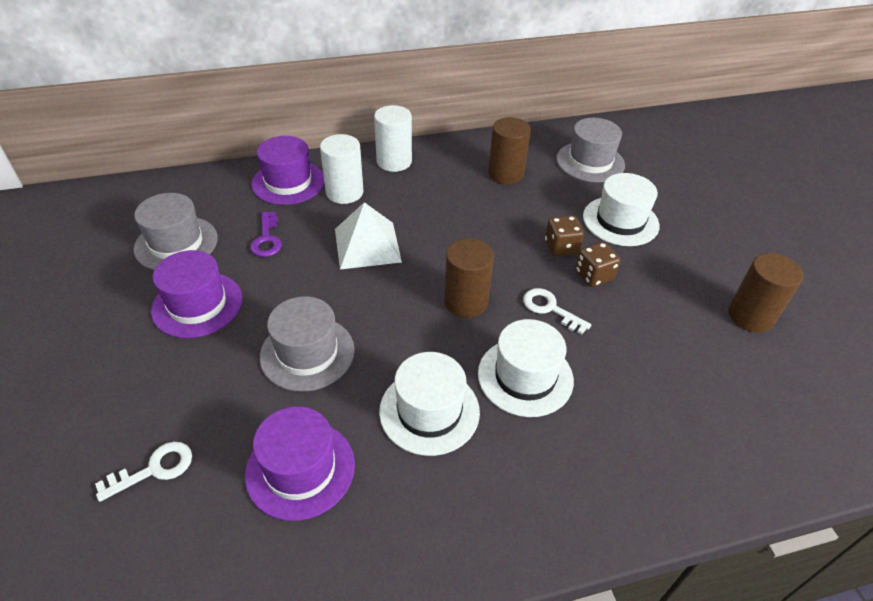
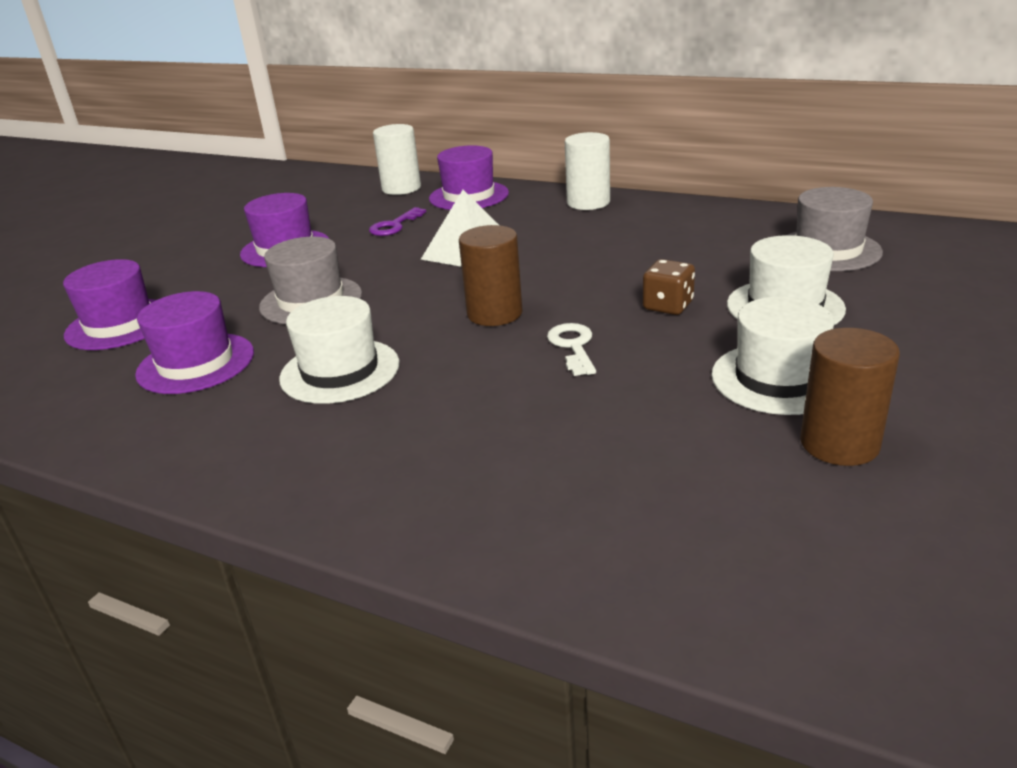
camera: 45 degrees right, 15 degrees down
white key [95,442,192,502] -> purple hat [63,259,156,350]
grey hat [134,193,218,270] -> none
white cylinder [320,134,363,204] -> white cylinder moved to [373,124,421,195]
white hat [478,319,574,417] -> white hat moved to [711,297,834,415]
brown cylinder [488,117,531,184] -> none
brown dice [575,242,621,287] -> none

